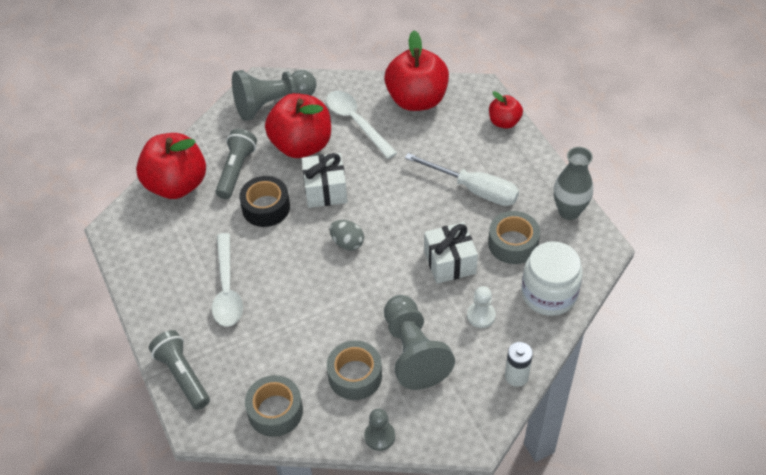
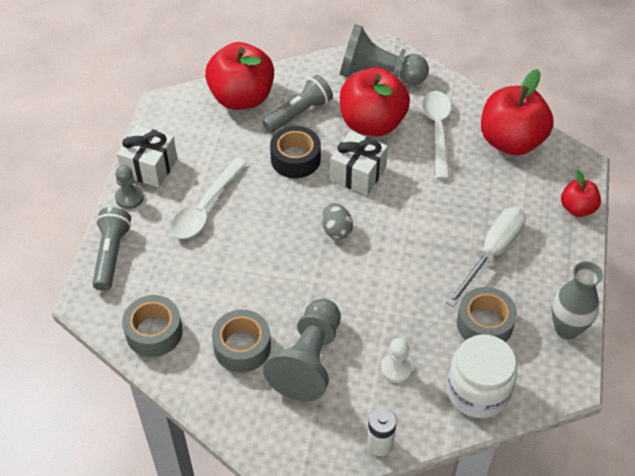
camera: 35 degrees right, 0 degrees up
grey pawn [364,408,395,451] -> grey pawn moved to [115,165,144,209]
white screwdriver [405,153,519,206] -> white screwdriver turned 120 degrees counterclockwise [446,207,526,307]
white gift [424,222,478,284] -> white gift moved to [117,125,177,188]

